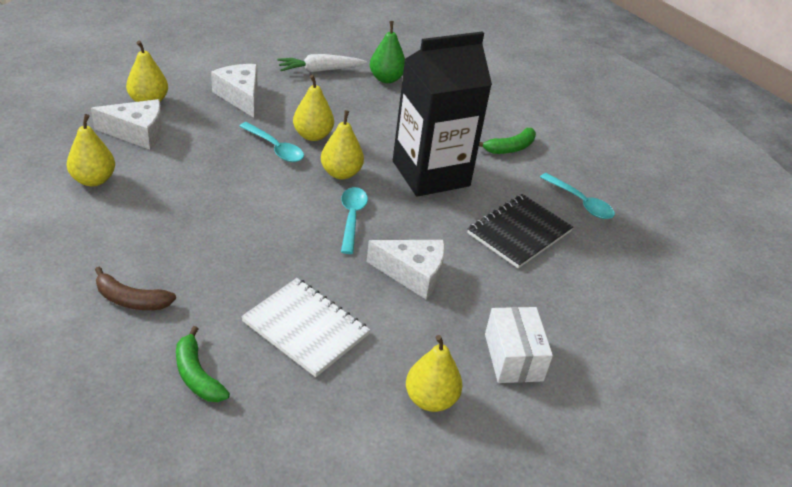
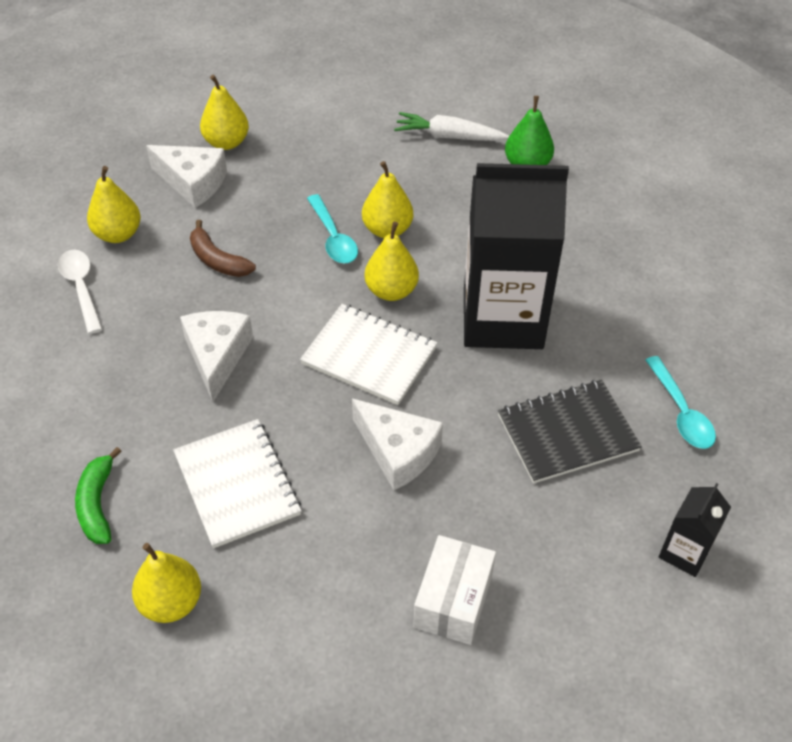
camera: 30 degrees right, 10 degrees up
brown banana [95,266,176,310] -> brown banana moved to [190,220,256,277]
white cheese [211,64,257,118] -> white cheese moved to [180,311,253,402]
turquoise spoon [341,187,368,254] -> white notebook [300,304,437,405]
yellow pear [406,335,462,412] -> yellow pear moved to [132,543,201,623]
green banana [479,128,536,154] -> none
none -> white spoon [58,250,102,334]
none -> black carton [659,483,731,577]

